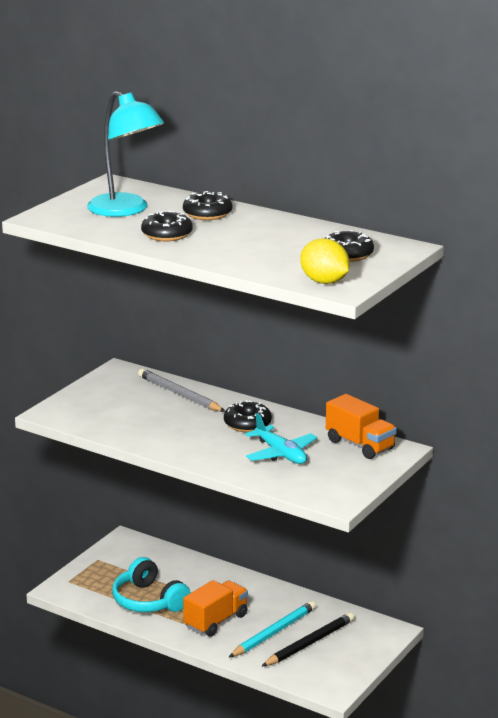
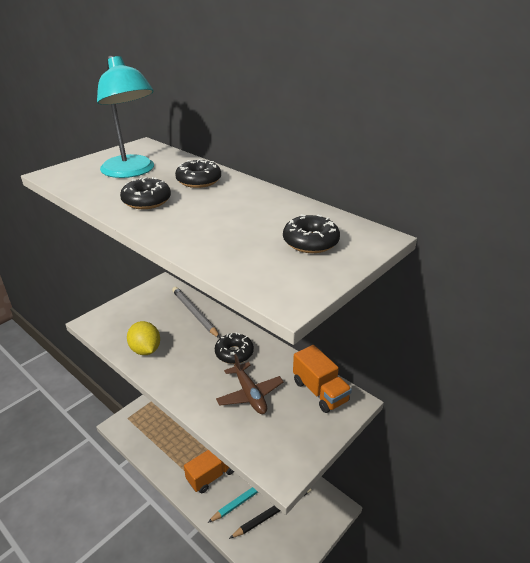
camera: 10 degrees right, 10 degrees up
turquoise headphones [112,557,191,612] -> none
turquoise plane [245,413,317,464] -> brown plane [216,354,284,414]
yellow lemon [300,238,350,284] -> yellow lemon moved to [127,321,160,355]

